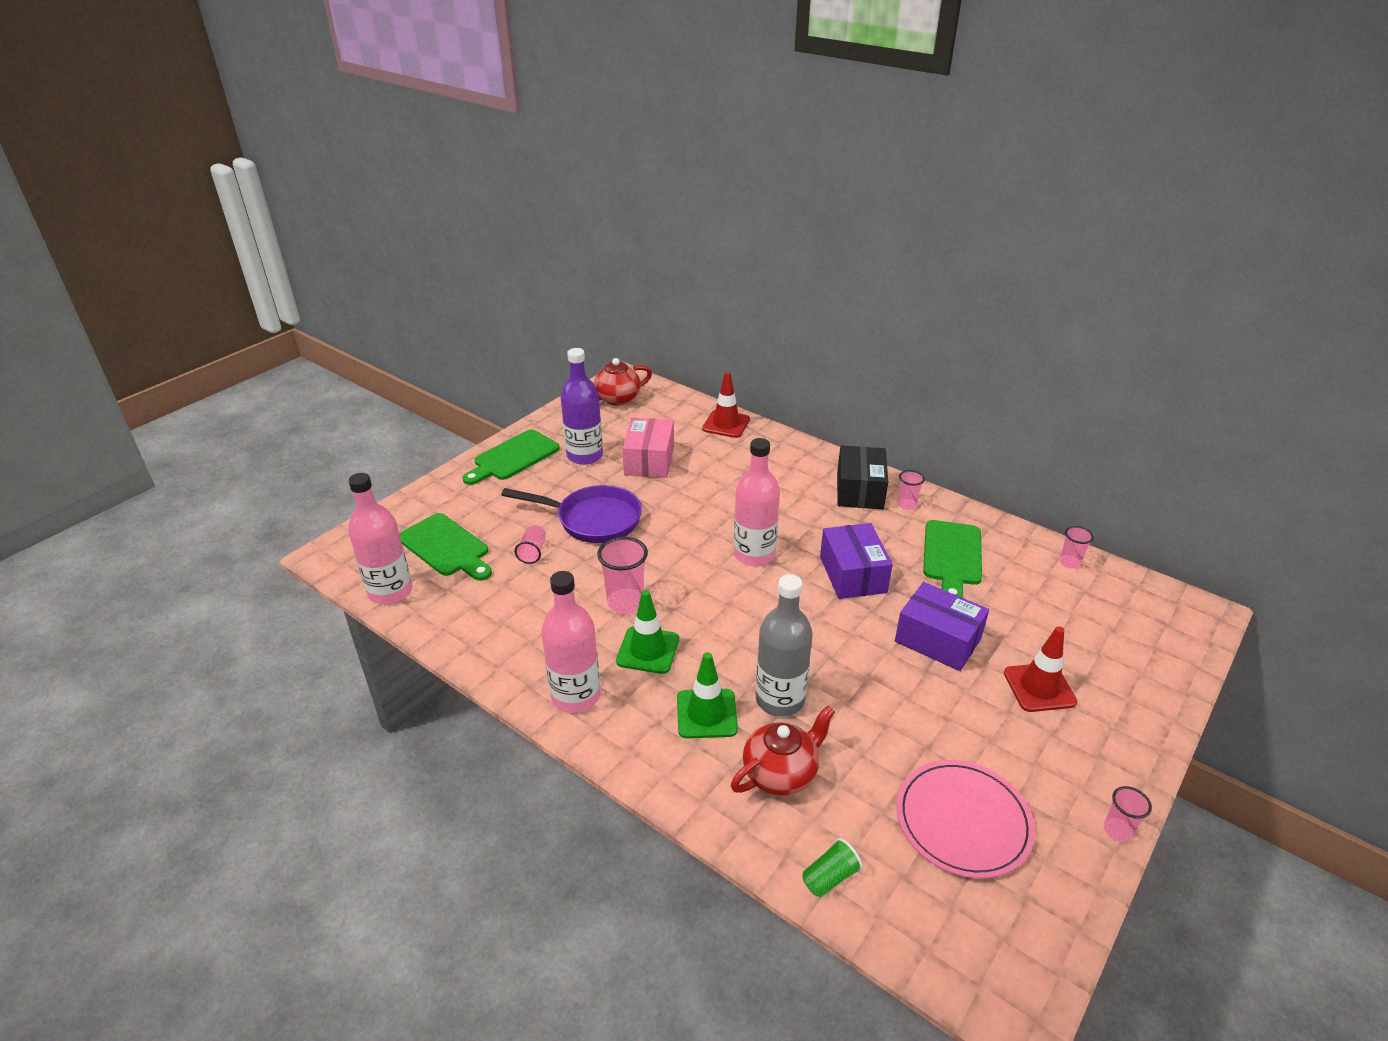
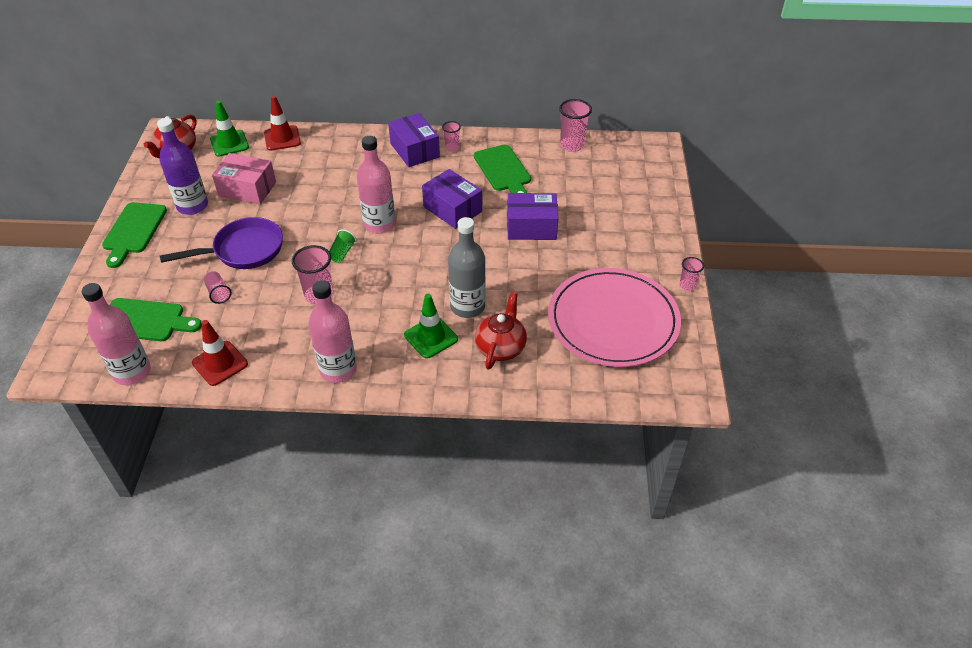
camera: 35 degrees left, 10 degrees up
green traffic cone [616,590,679,674] -> green traffic cone moved to [210,101,249,157]
pink box [622,418,674,478] -> pink box turned 45 degrees counterclockwise [212,153,276,204]
green cup [802,838,863,897] -> green cup moved to [329,229,356,262]
black box [837,445,888,509] -> purple box [388,113,440,167]
pink plate [897,760,1035,878] -> pink plate [548,268,681,367], size x1.55
red traffic cone [1004,626,1077,712] -> red traffic cone moved to [192,320,248,386]
pink cup [1060,526,1094,569] -> pink cup [559,99,592,152], size x1.72

